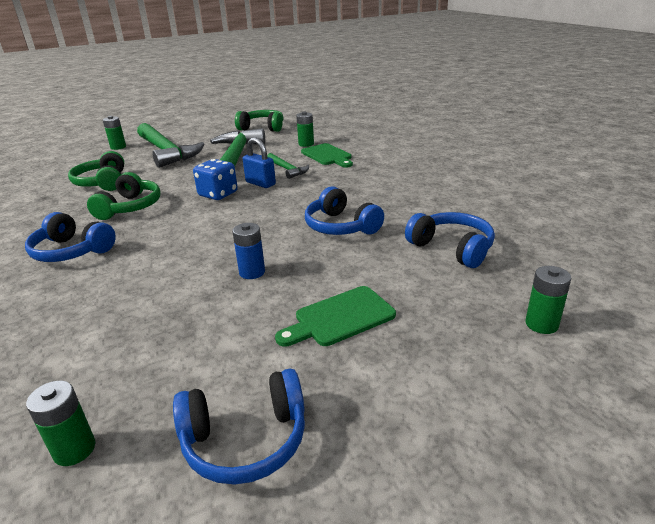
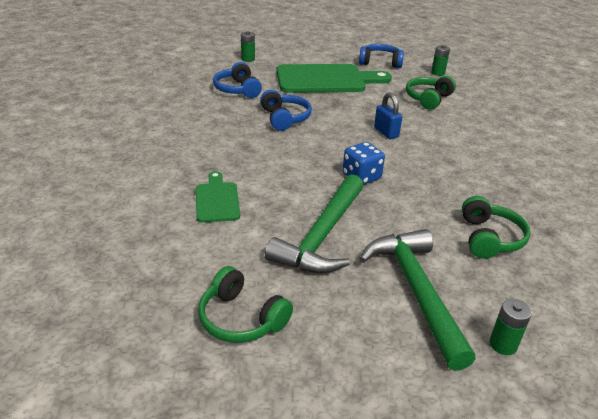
camera: 160 degrees left, 5 degrees up
blue headphones [25,212,116,262] -> none
green headphones [87,172,161,220] -> green headphones moved to [406,76,456,110]
blue battery [232,223,265,279] -> none
blue padlock [243,137,276,188] -> blue padlock moved to [374,92,402,139]
green hammer [267,153,309,179] -> none
green cutting board [275,286,396,347] -> green cutting board [277,64,392,93], size x1.98
green battery [296,112,314,147] -> none

